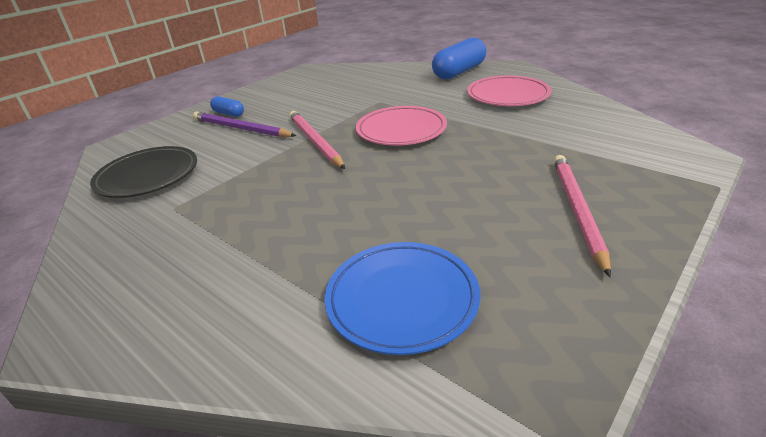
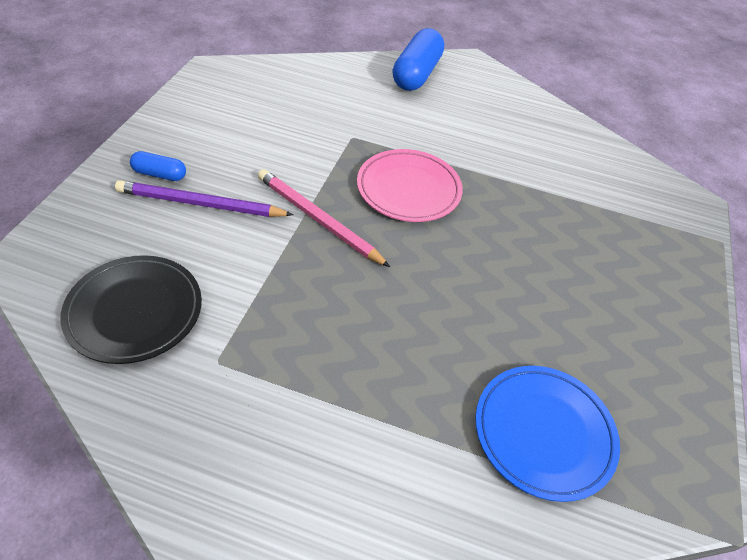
camera: 30 degrees left, 15 degrees up
pink plate [467,75,551,106] -> none
pink pencil [554,155,611,277] -> none

